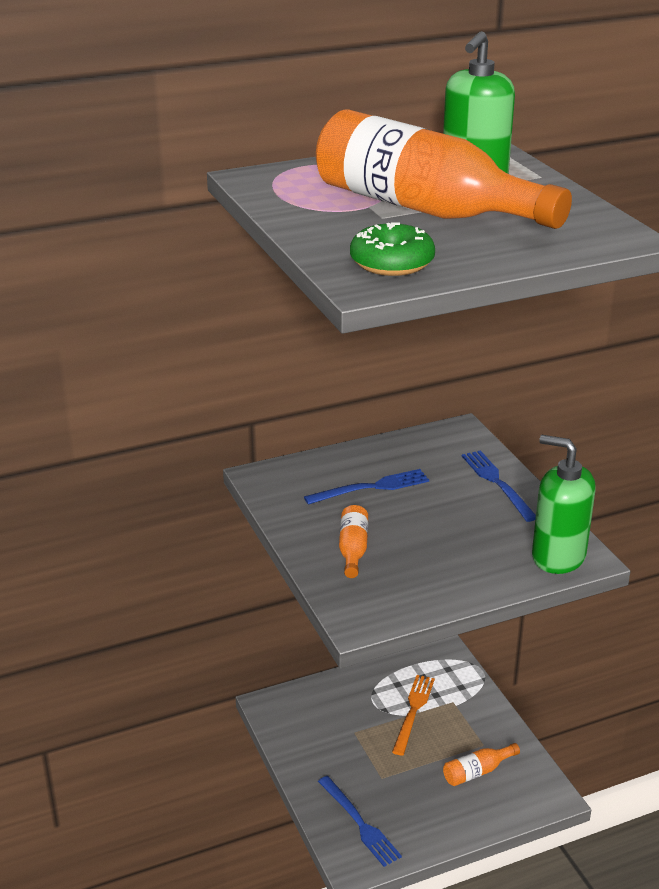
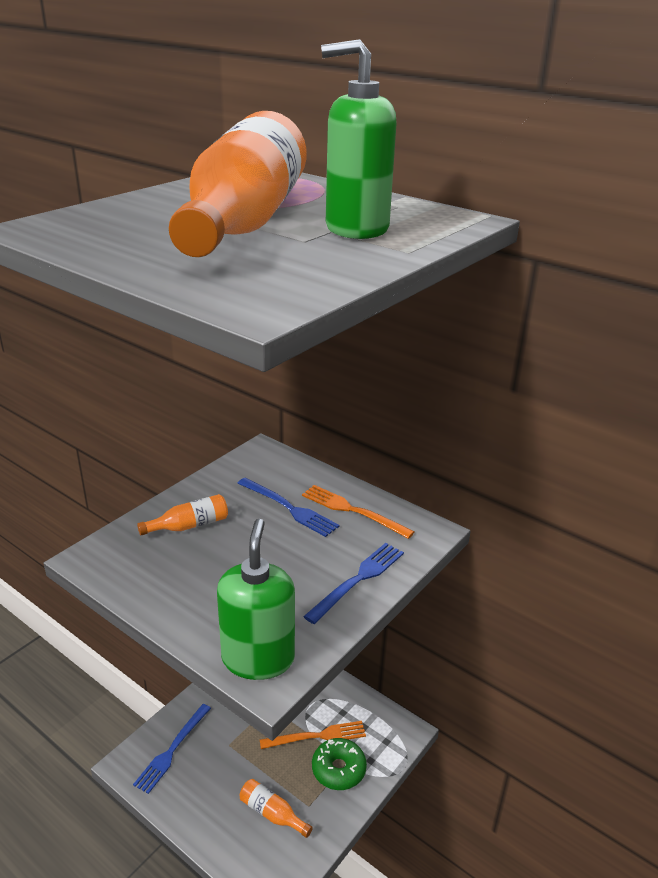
camera: 60 degrees right, 0 degrees up
green donut [350,222,435,276] -> green donut moved to [312,738,367,790]
none -> orange fork [302,485,415,539]

